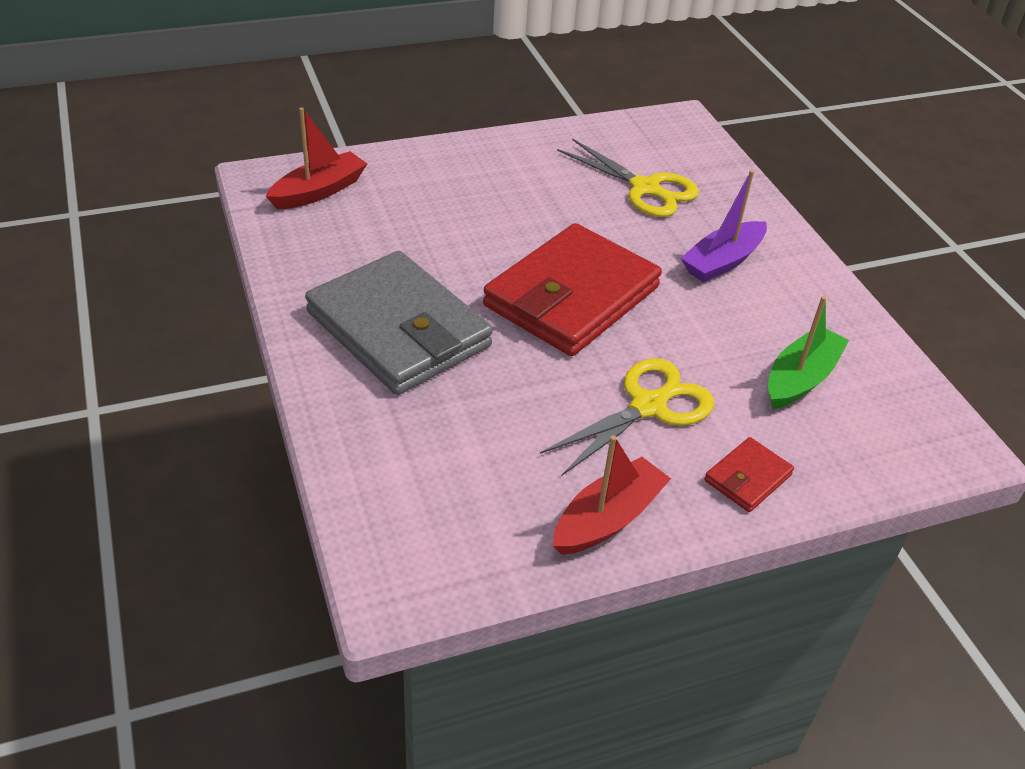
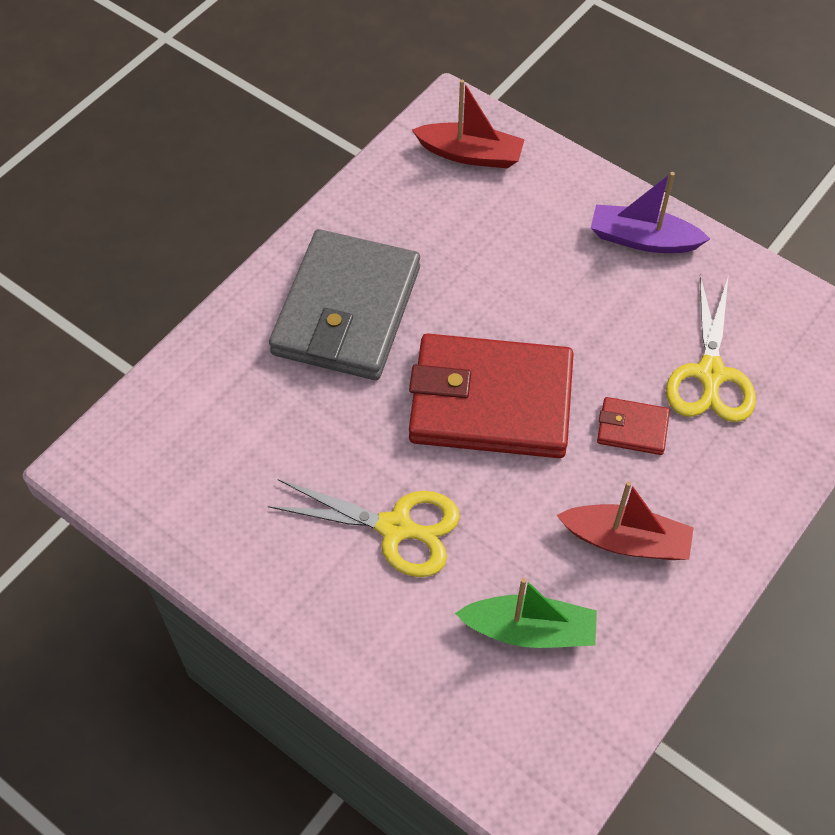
camera: 60 degrees right, 15 degrees up
red boat [553,435,671,555] -> red boat moved to [557,481,694,560]
purple boat [681,170,767,283] -> purple boat moved to [591,172,710,253]
red wallet [705,437,794,512] -> red wallet moved to [597,397,670,455]

